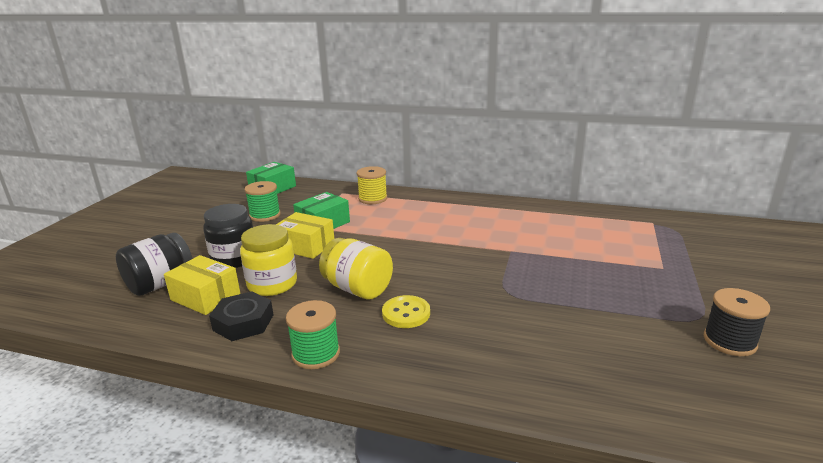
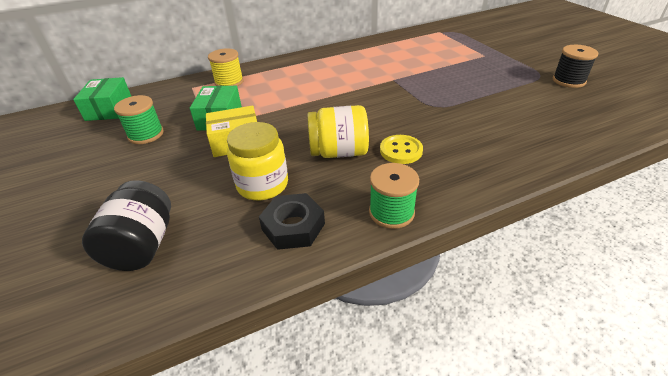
camera: 40 degrees left, 15 degrees up
yellow box [164,255,240,315] -> none
black jar [203,204,253,268] -> none

